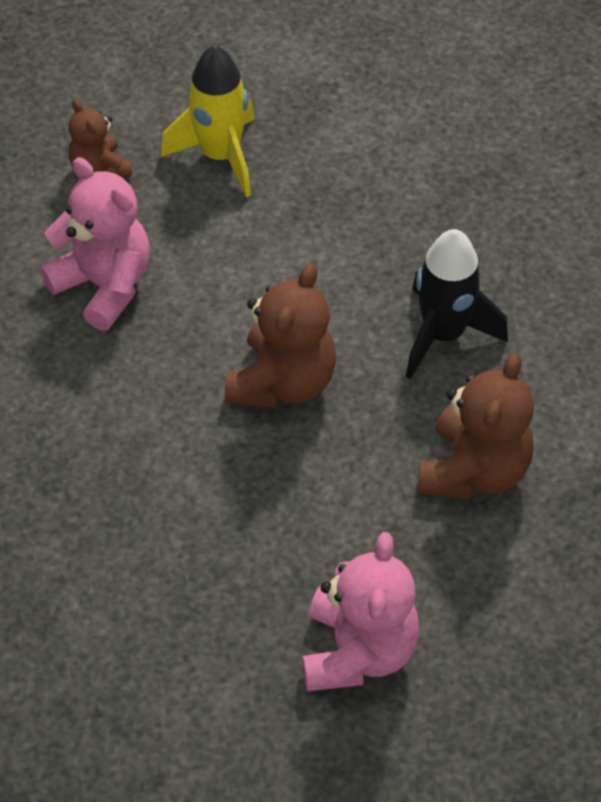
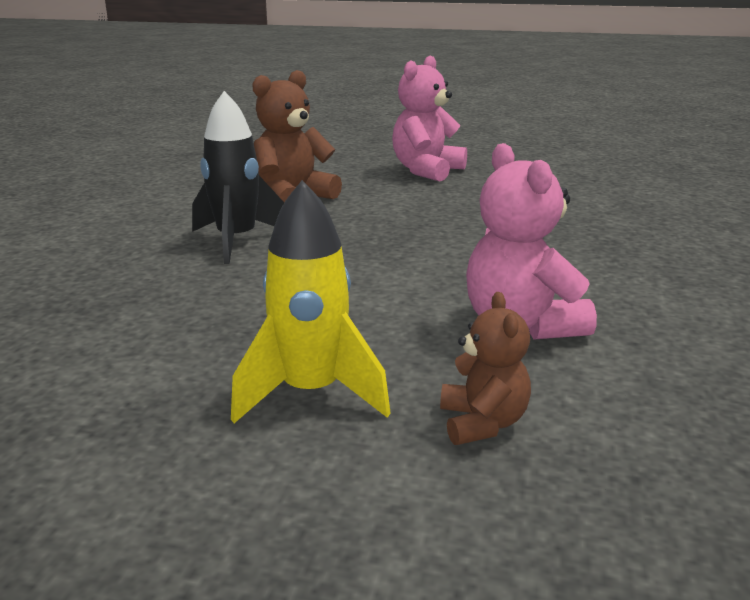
camera: 155 degrees left, 30 degrees down
brown teddy bear [225,263,336,409] -> none

